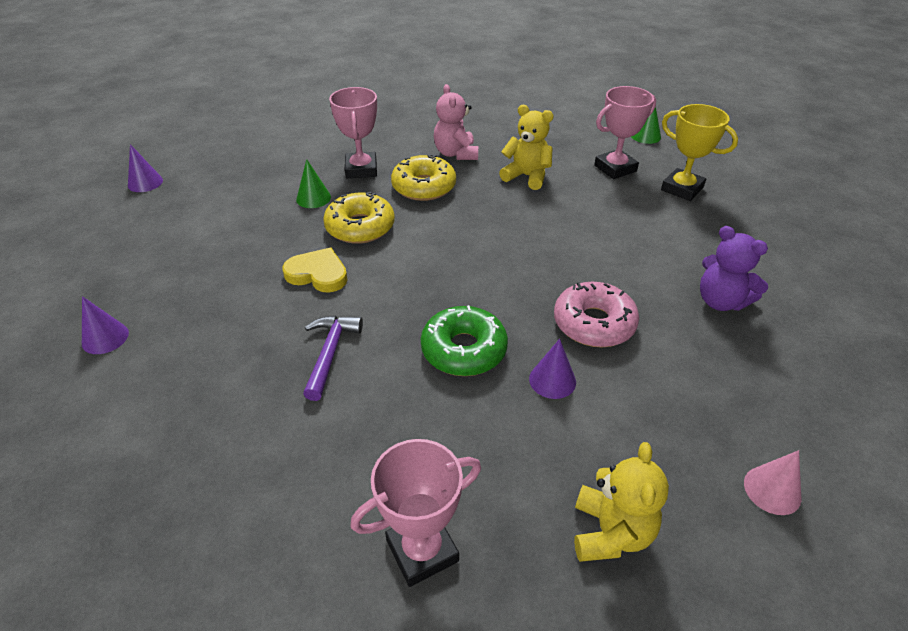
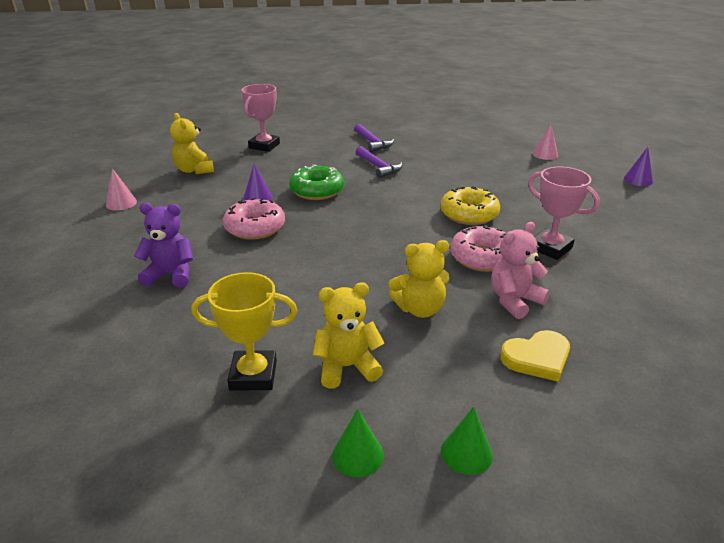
camera: 140 degrees right, 10 degrees down
purple cone [82,296,129,354] -> none
yellow heart [282,248,348,293] -> yellow heart moved to [500,330,570,382]
green cone [296,159,331,208] -> green cone moved to [441,407,493,475]
yellow donut [391,154,456,201] -> pink donut [450,225,507,272]
pink teddy bear [434,84,478,160] -> pink teddy bear turned 75 degrees counterclockwise [492,222,550,319]
pink trophy [594,86,656,179] -> yellow teddy bear [313,283,385,389]
none -> purple hammer [354,124,394,152]
none -> pink cone [532,124,558,160]

